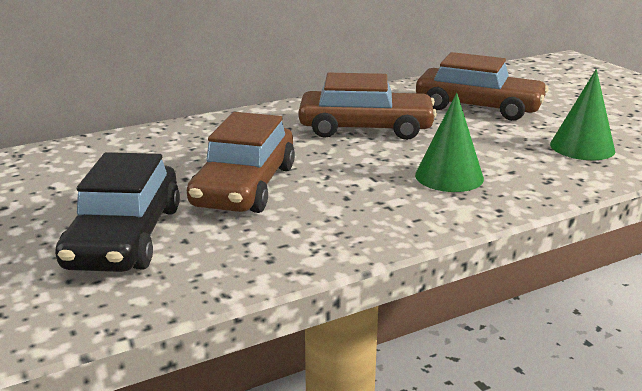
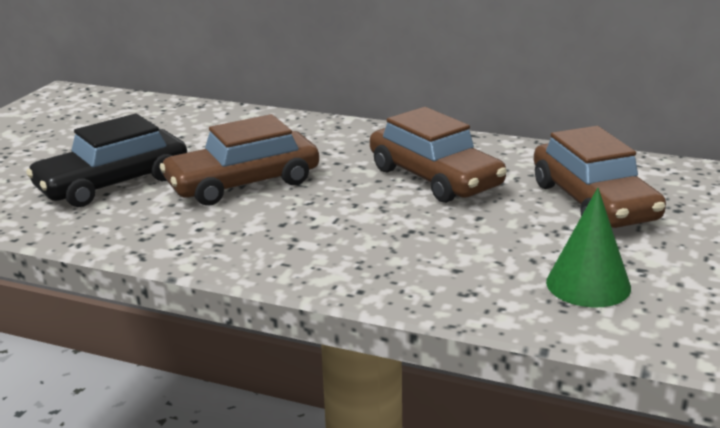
camera: 50 degrees right, 0 degrees up
green cone [415,93,484,192] -> none

